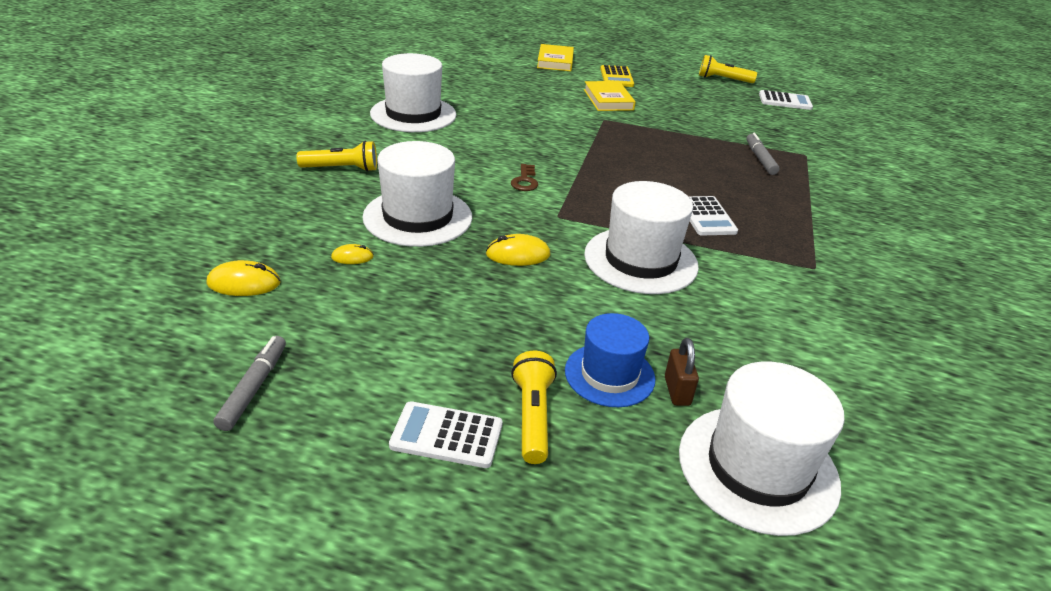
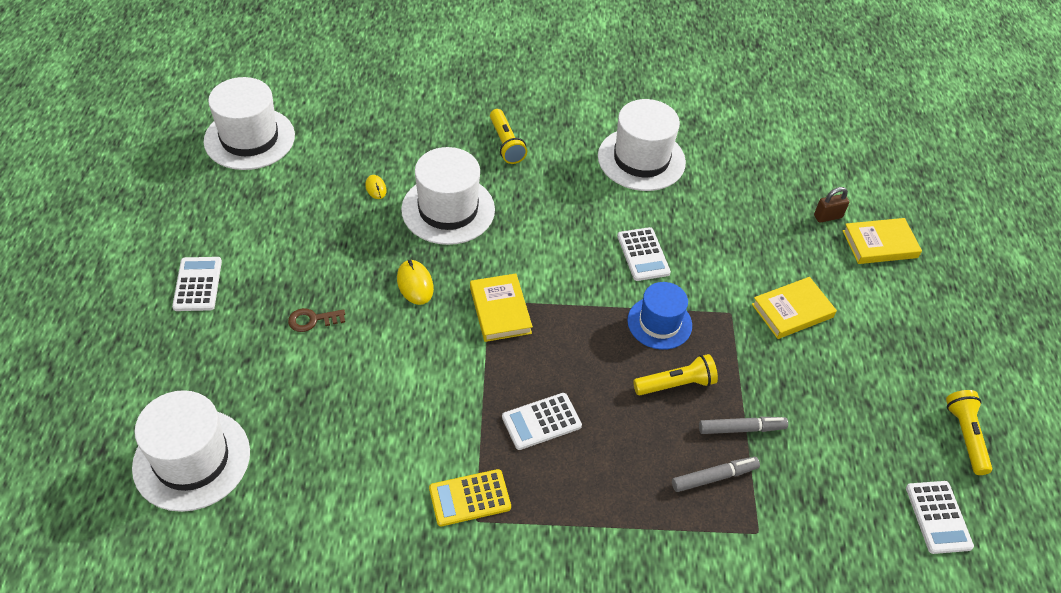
camera: 75 degrees right, 15 degrees up
yellow mouse [206,260,281,296] -> none
grey marker [214,336,286,431] -> grey marker moved to [699,417,788,434]
brown key [511,164,538,191] -> brown key moved to [288,308,345,332]
yellow flashlight [511,351,557,464] -> yellow flashlight moved to [633,354,718,395]
blue hat [565,313,655,407] -> blue hat moved to [627,282,692,350]
white hat [584,181,699,294] -> white hat moved to [204,77,295,170]
yellow calculator [600,65,634,87] -> yellow calculator moved to [429,469,511,526]
brown padlock [665,338,699,406] -> brown padlock moved to [814,187,849,223]
none -> yellow book [470,273,533,342]
none -> white calculator [617,227,671,281]

